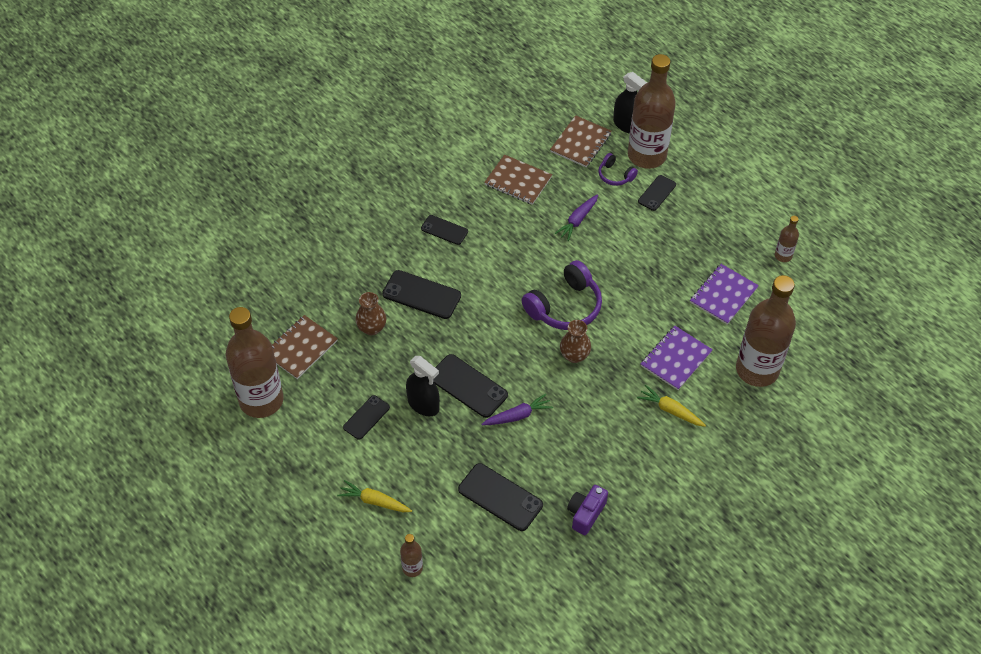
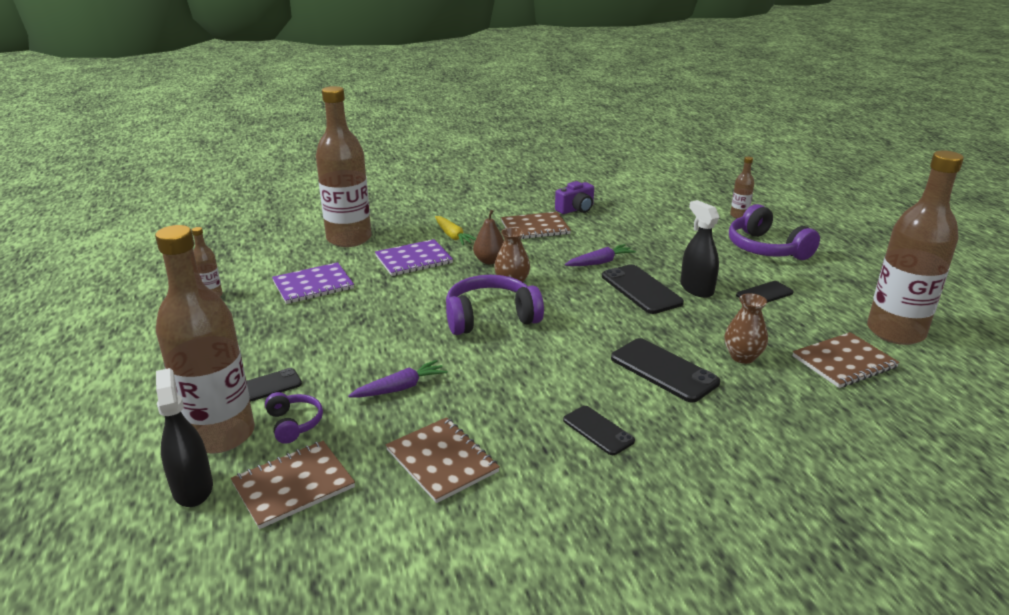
camera: 155 degrees left, 25 degrees down
yellow carrot [337,480,412,512] -> purple headphones [729,204,820,260]
black phone [458,463,543,531] -> none
purple carrot [481,394,553,425] -> purple carrot turned 150 degrees clockwise [565,244,636,266]
none -> brown pear [473,210,504,264]
none -> brown notebook [501,212,571,239]

